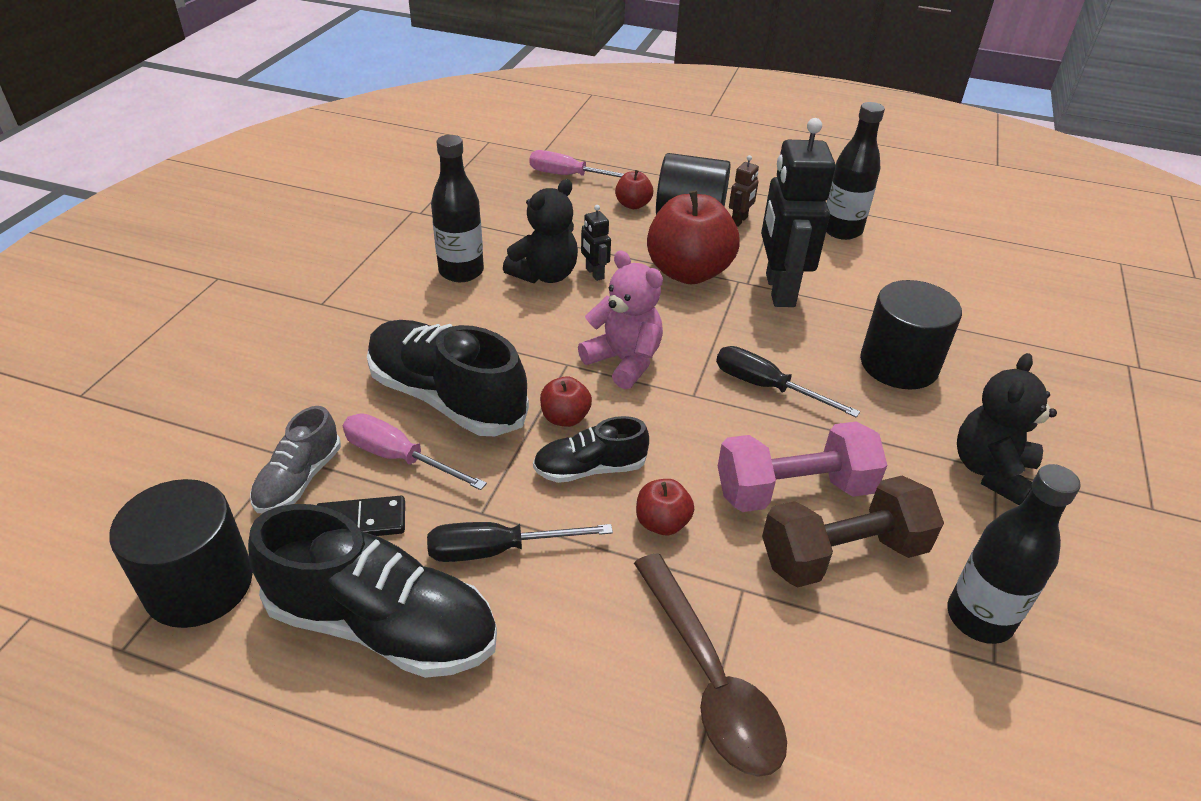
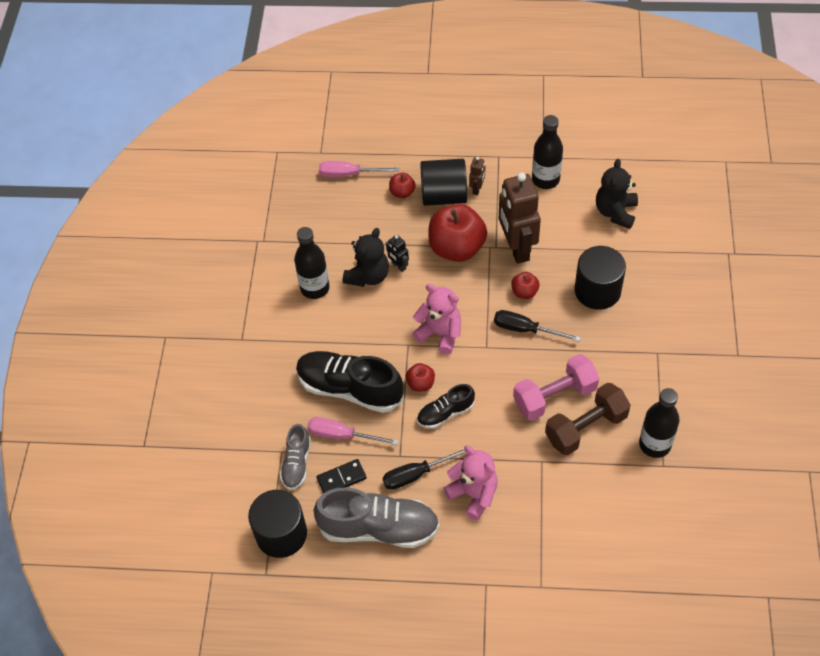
camera: 10 degrees left, 15 degrees up
black shoe [248,504,497,678] -> grey shoe [313,487,440,548]
brown spoon [634,553,787,777] -> none
red apple [636,479,694,535] -> red apple moved to [511,272,540,299]
black robot [761,118,836,307] -> brown robot [499,172,541,264]
black teddy bear [957,353,1057,505] -> black teddy bear moved to [596,159,638,229]
none -> pink teddy bear [443,445,498,520]

